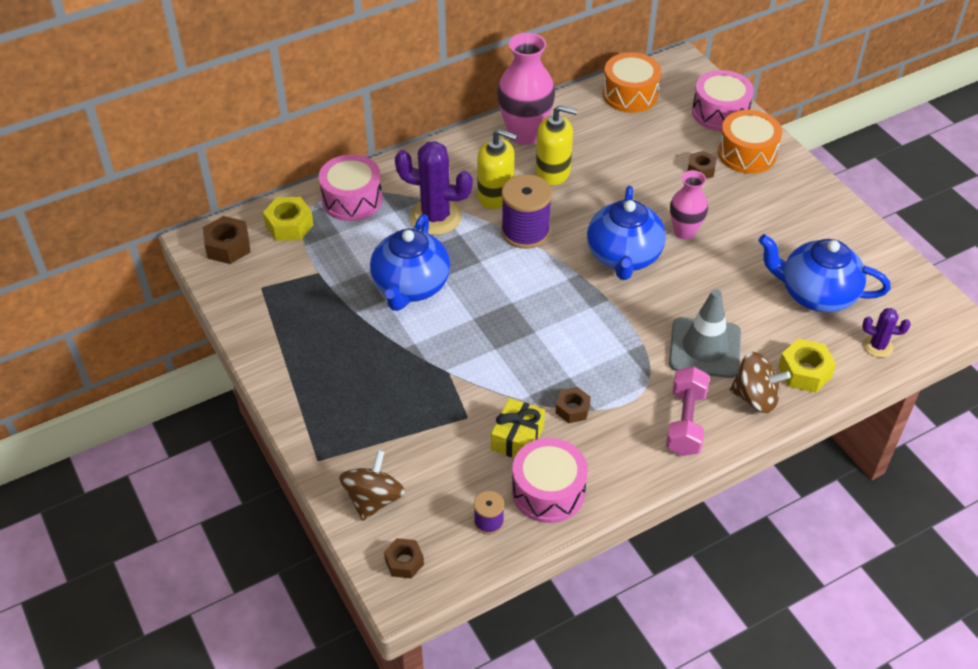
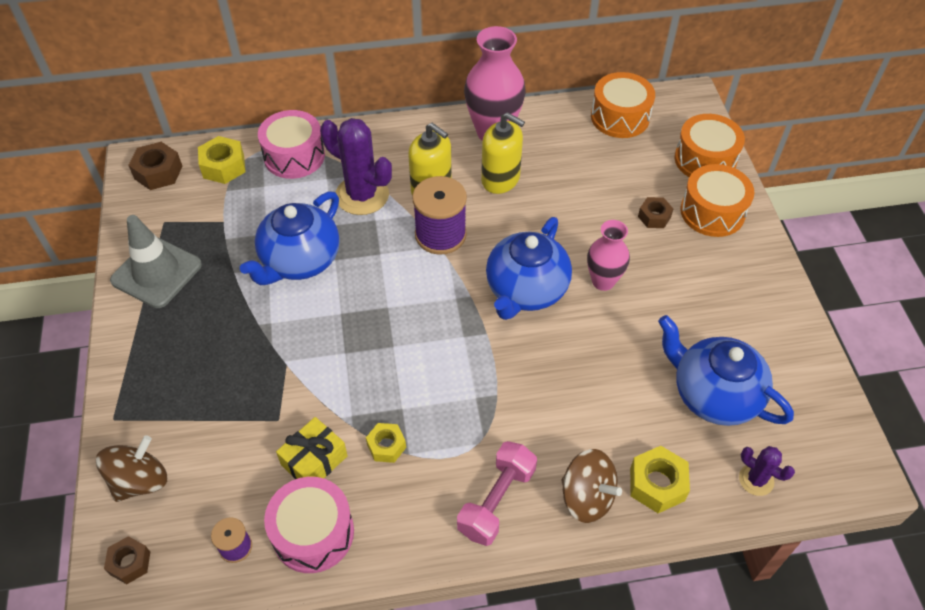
camera: 20 degrees right, 5 degrees up
brown nut [556,387,591,423] -> yellow nut [366,423,406,463]
grey traffic cone [669,289,741,378] -> grey traffic cone moved to [110,215,202,308]
pink drum [692,70,754,131] -> orange drum [675,114,745,177]

